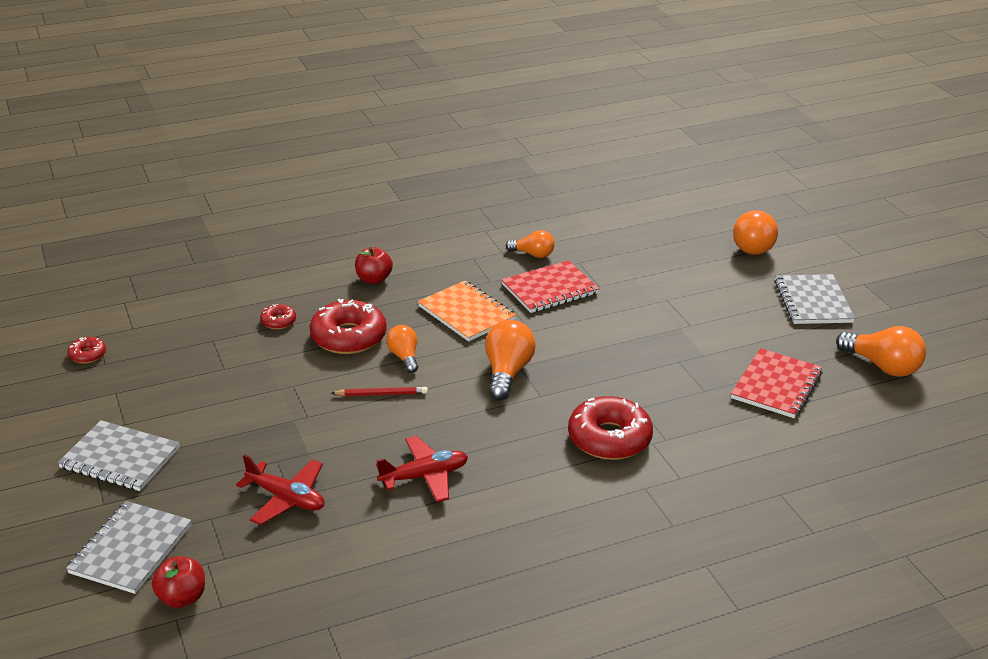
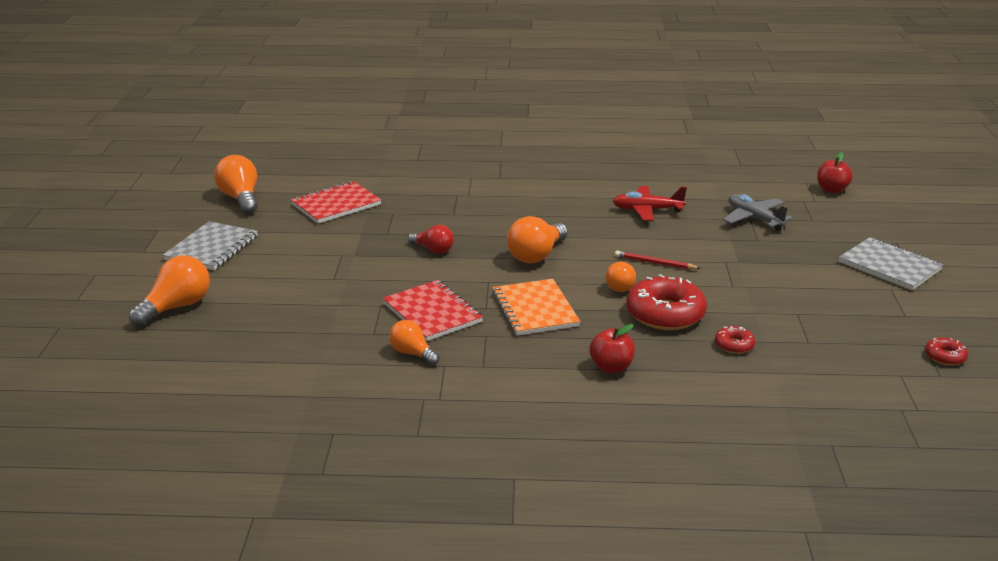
camera: 155 degrees left, 5 degrees down
grey notebook [66,501,192,594] -> none
red plane [236,454,325,525] -> grey plane [723,194,793,231]
red notebook [501,260,600,313] -> red notebook turned 60 degrees clockwise [383,280,483,341]
red donut [568,396,653,460] -> none
none -> red light bulb [408,225,454,253]

